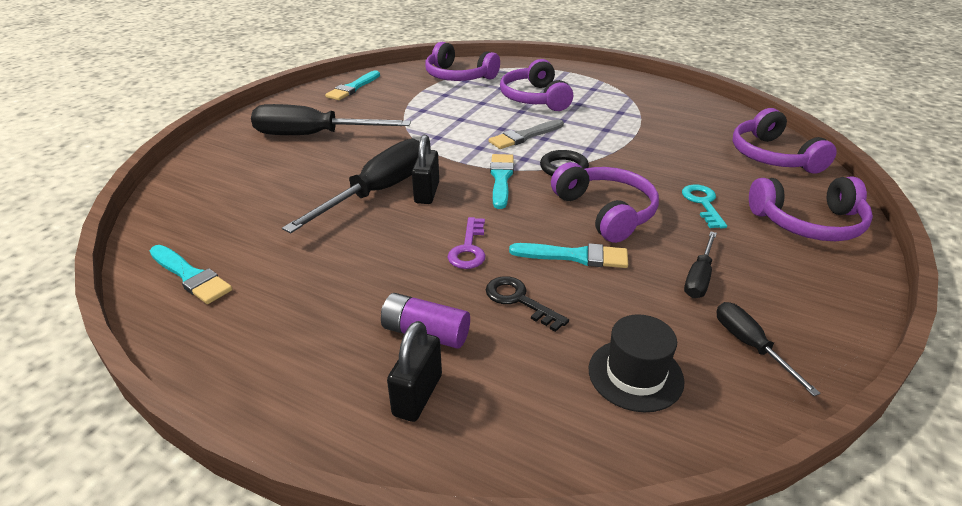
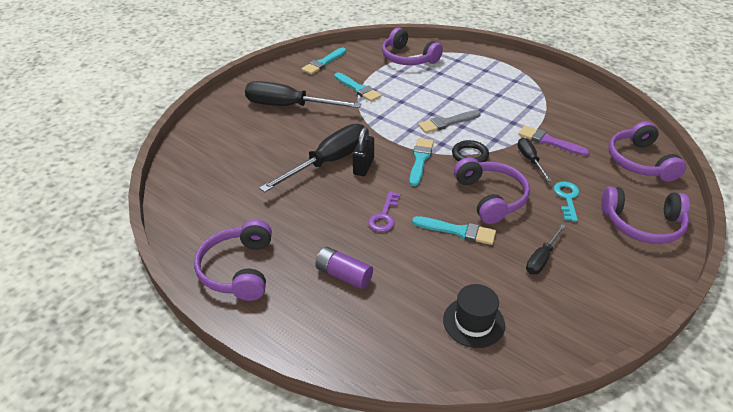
camera: 10 degrees right, 5 degrees up
turquoise brush [150,245,232,304] -> turquoise brush moved to [334,72,382,102]
black padlock [387,321,442,422] -> none
black key [486,276,569,332] -> none
purple headphones [500,59,573,111] -> purple headphones moved to [194,219,272,301]
black screwdriver [717,302,821,396] -> black screwdriver moved to [518,138,552,181]
none -> purple brush [518,126,589,156]

